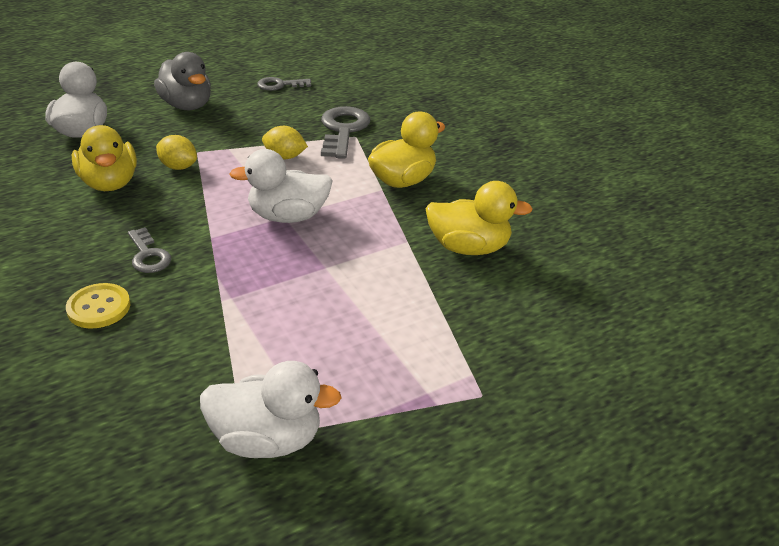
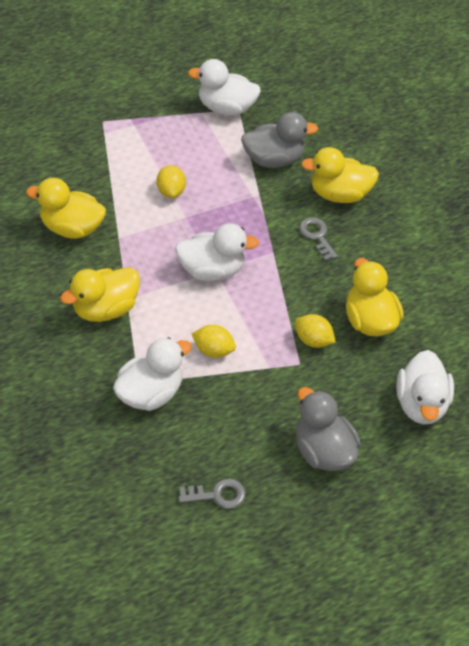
camera: 175 degrees left, 15 degrees up
yellow button [66,283,130,328] -> yellow duck [301,147,379,203]
grey key [321,106,370,159] -> white duck [113,337,192,411]
none -> yellow lemon [157,165,186,198]
none -> grey duck [241,112,318,168]

